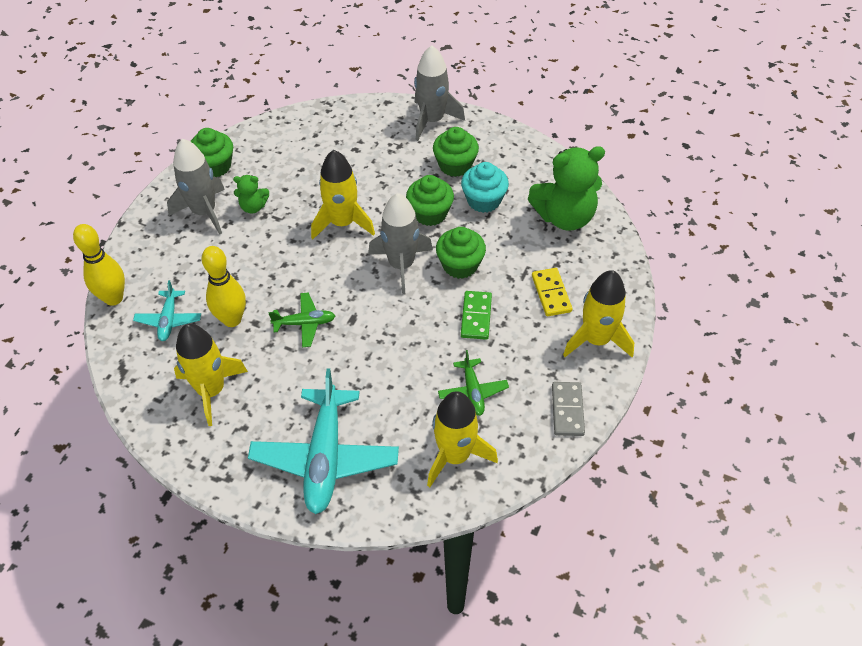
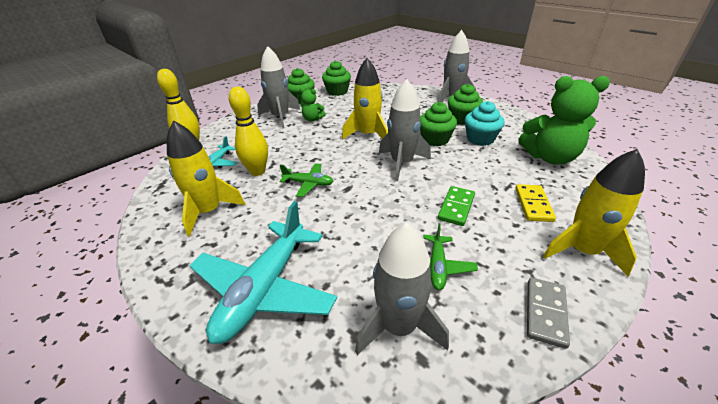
camera: 20 degrees right, 15 degrees down
yellow rocket [427,391,498,487] -> grey rocket [355,223,449,355]
green cupcake [436,227,486,279] -> green cupcake moved to [322,60,351,96]

